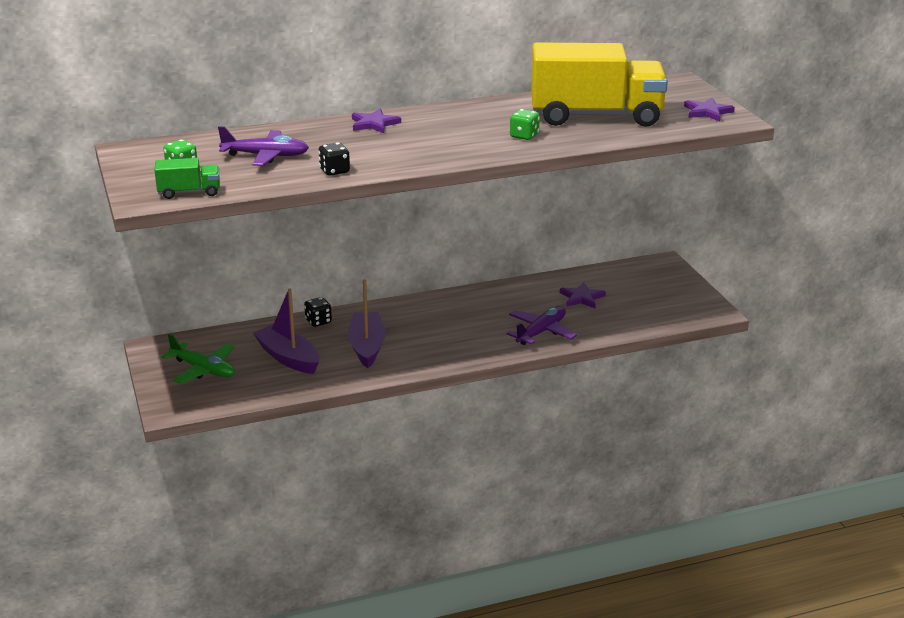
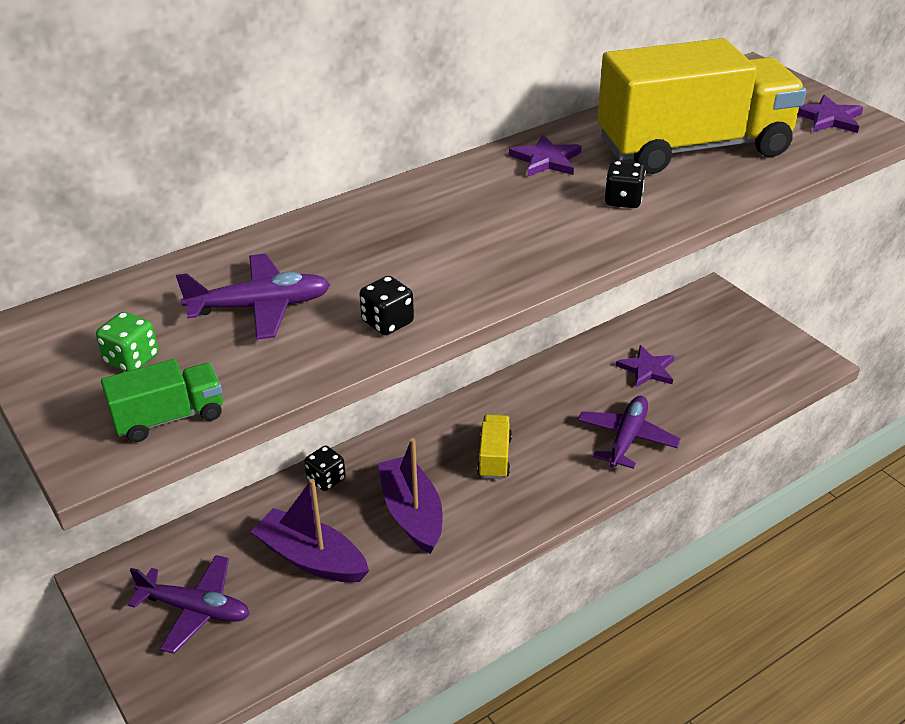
camera: 15 degrees left, 10 degrees up
green plane [162,334,235,384] -> purple plane [128,555,250,654]
purple star [352,109,401,133] -> purple star moved to [509,134,582,177]
green dice [510,109,540,140] -> black dice [605,161,646,208]
none -> yellow truck [477,414,512,479]

